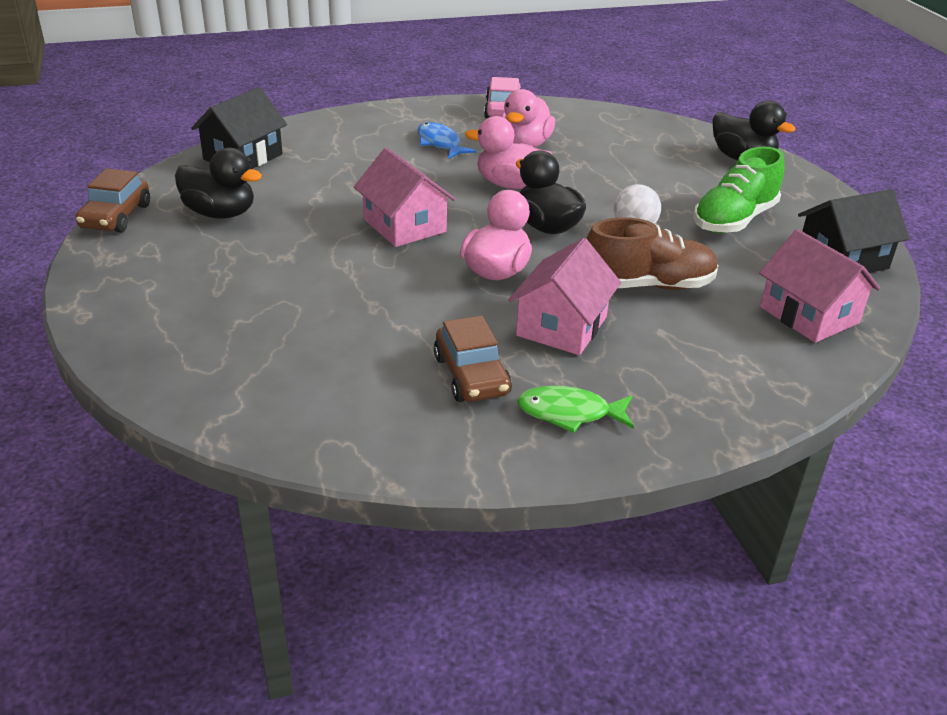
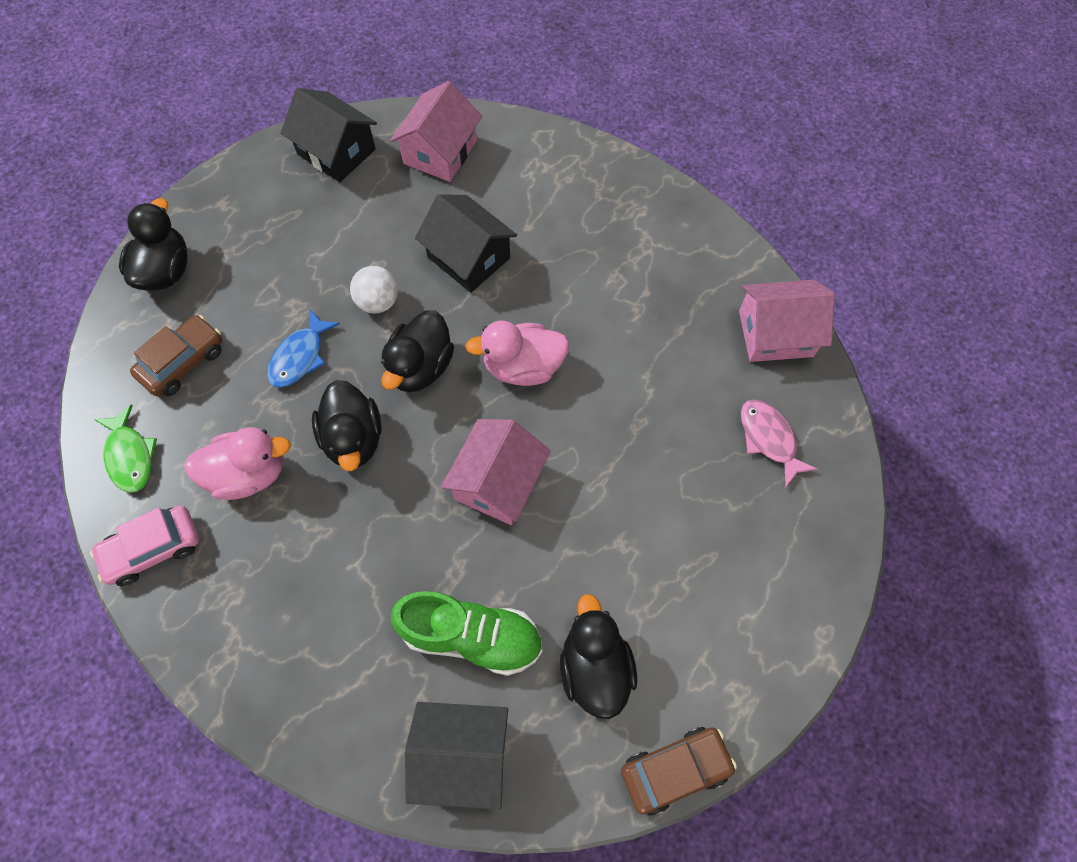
camera: 120 degrees left, 30 degrees up
blue fish [417,122,476,159] -> blue fish moved to [267,309,340,388]
brown car [434,316,512,402] -> brown car moved to [130,315,222,396]
pink duck [465,116,552,189] -> black duck [312,380,382,471]
pink house [508,238,621,355] -> pink house moved to [739,280,835,362]
green fish [517,386,634,433] -> green fish moved to [94,404,157,493]
brown shoe [586,217,718,290] -> black house [415,194,517,293]
green shoe [693,146,784,233] -> green shoe moved to [391,591,543,676]
none -> pink fish [741,399,818,488]

